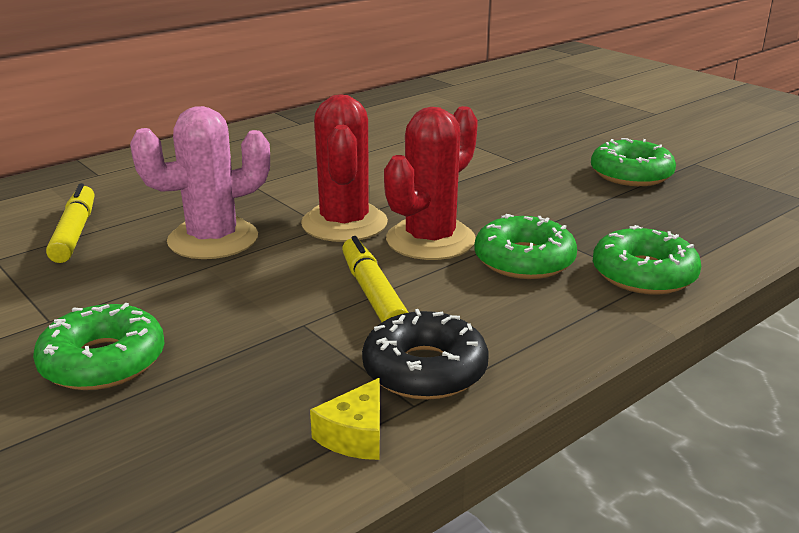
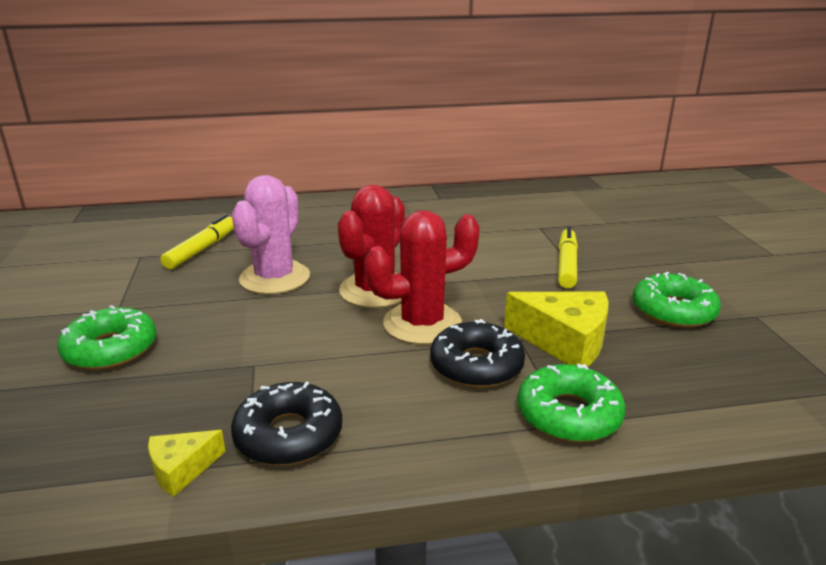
camera: 30 degrees right, 0 degrees up
pink cactus [130,106,270,259] -> pink cactus turned 75 degrees counterclockwise [232,175,310,294]
yellow marker [342,236,409,322] -> yellow marker moved to [558,227,578,288]
green donut [474,214,577,279] -> black donut [430,319,525,388]
none -> yellow cheese [504,291,608,367]

